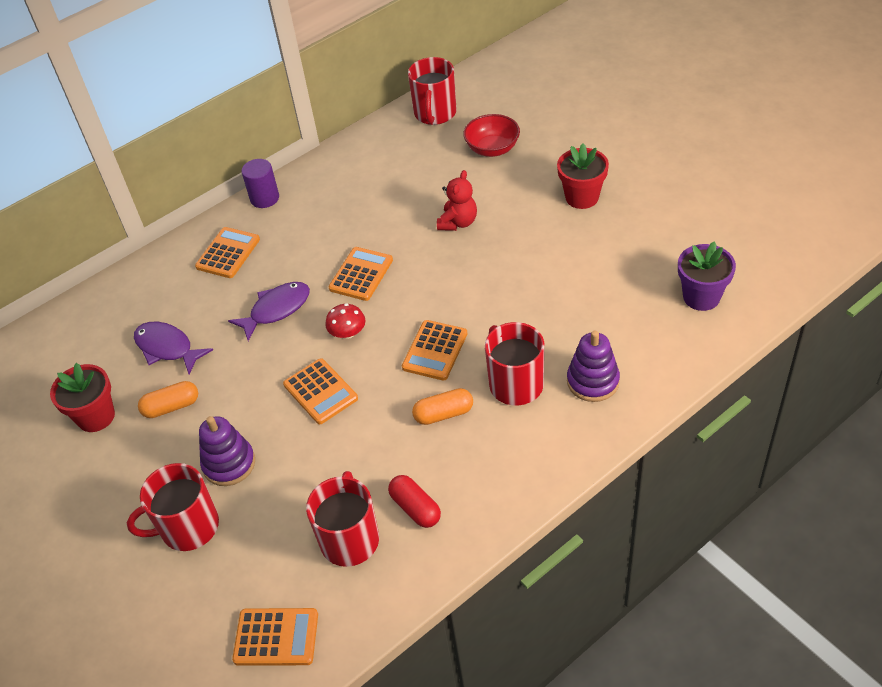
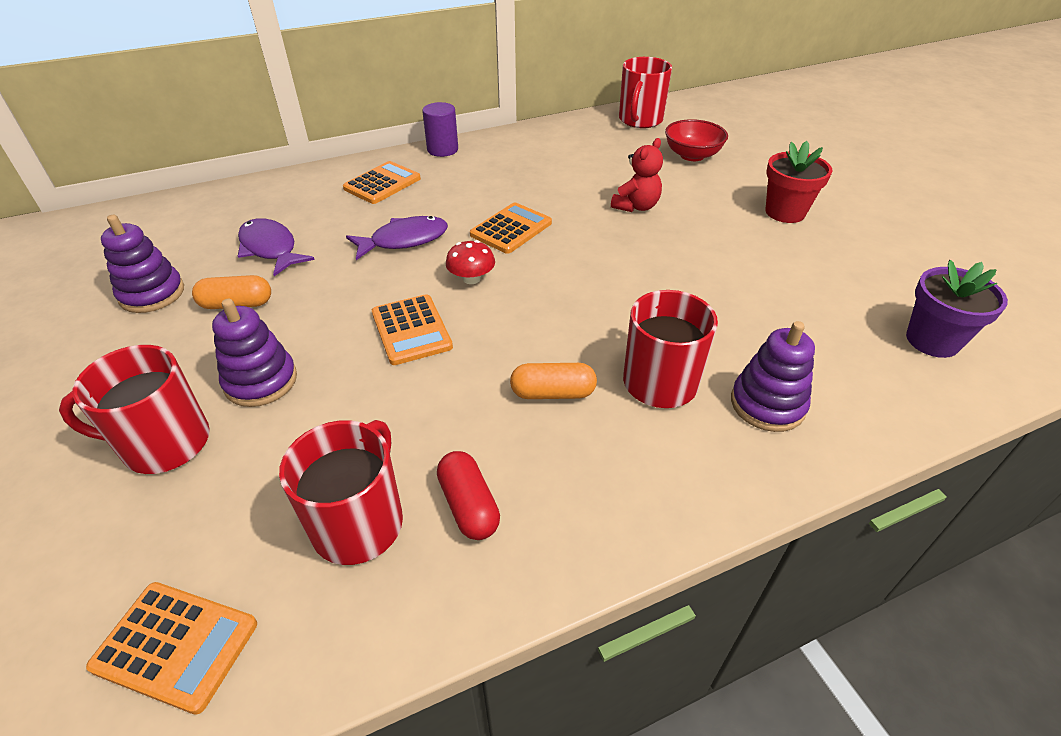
camera: 10 degrees right, 5 degrees down
red flower pot [50,363,115,432] -> purple stacking toy [101,215,184,313]
orange calculator [402,320,468,381] -> none

